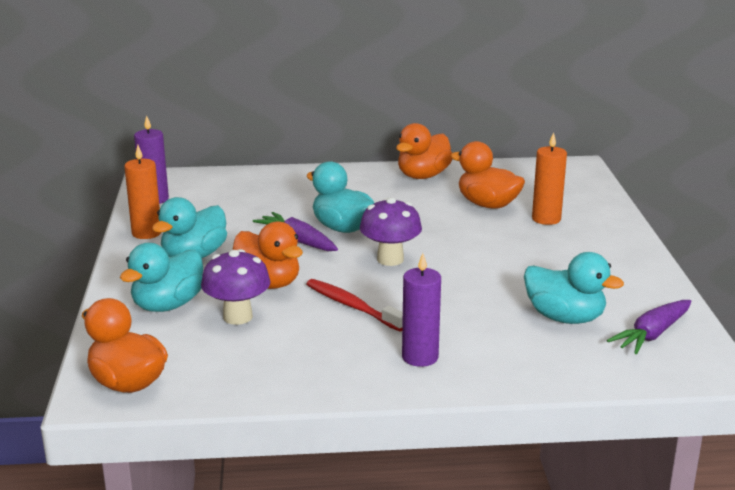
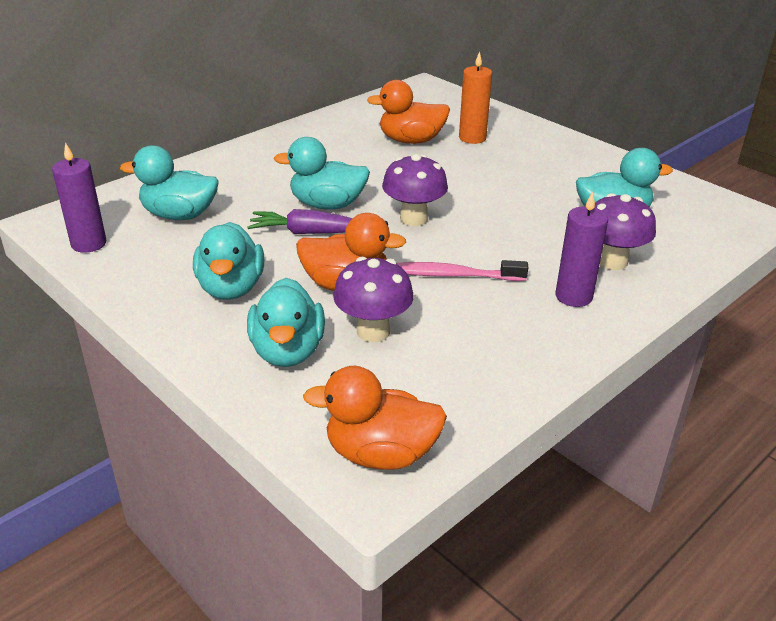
camera: 40 degrees left, 10 degrees up
orange candle [124,145,161,239] -> none
red toothbrush [306,279,403,331] -> pink toothbrush [396,260,528,281]
orange duck [396,123,452,179] -> none
purple carrot [607,300,692,354] -> none
none -> turquoise duck [120,145,219,220]
none -> purple mushroom [594,193,656,270]

